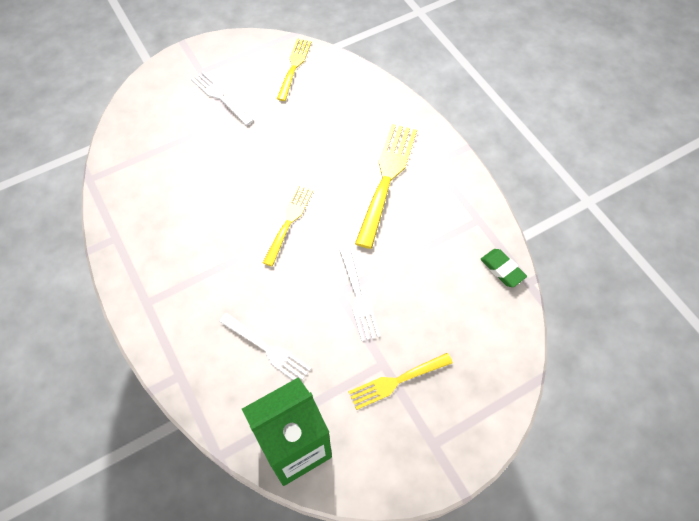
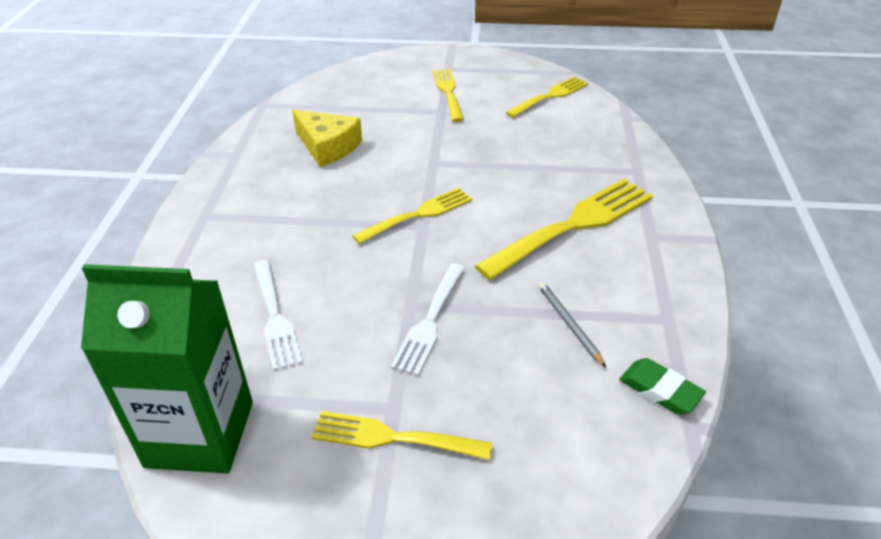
camera: 35 degrees right, 20 degrees down
white fork [191,72,254,126] -> yellow fork [432,69,464,122]
green eraser [481,249,527,287] -> green eraser turned 45 degrees counterclockwise [619,358,706,415]
none -> yellow cheese [292,110,362,167]
none -> grey pencil [538,282,606,368]

